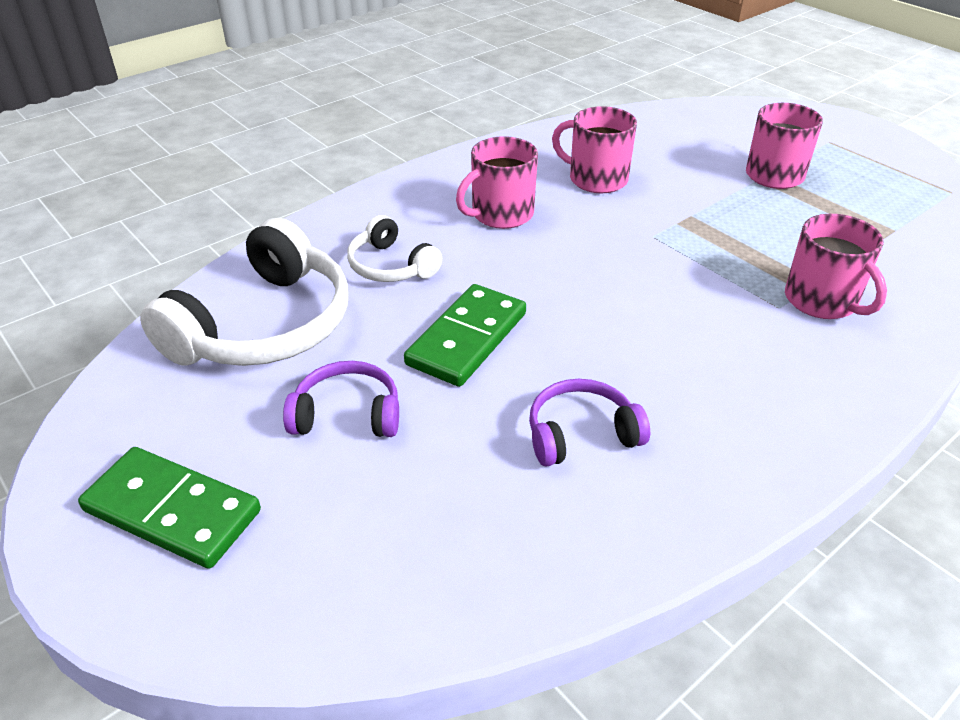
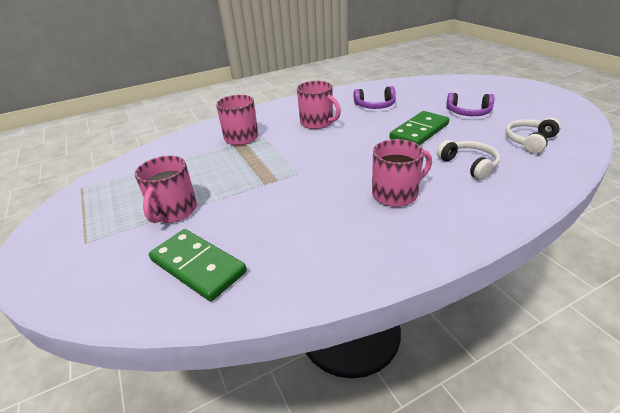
camera: 165 degrees left, 5 degrees down
green domino [78,447,261,569] -> green domino moved to [149,229,247,301]
white headphones [140,218,348,366] -> white headphones [506,118,561,154], size x0.53
pink mug [552,106,637,193] -> pink mug moved to [297,81,341,129]

